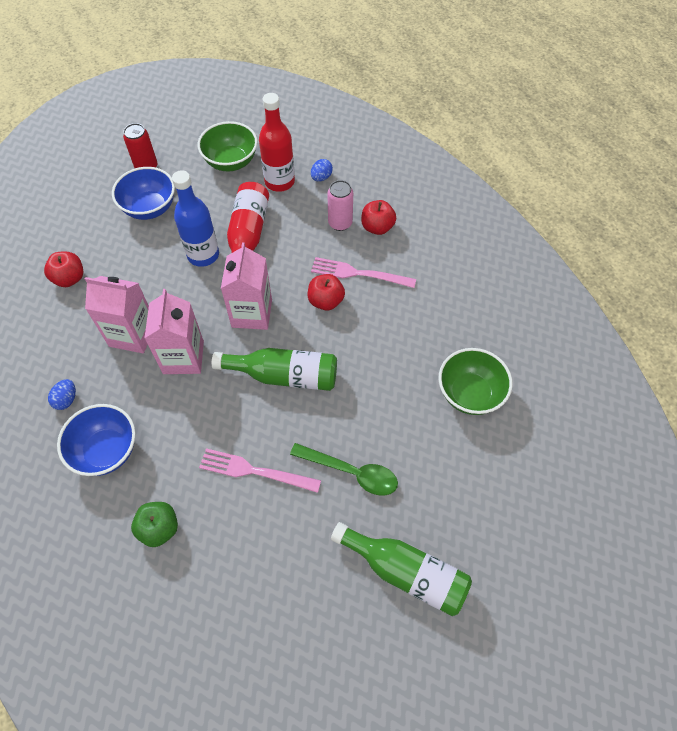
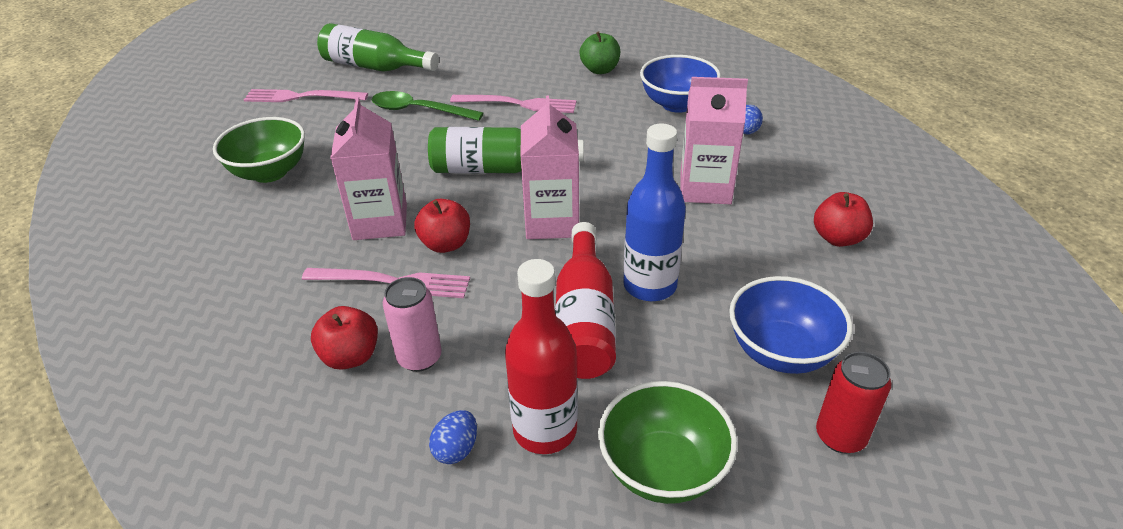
camera: 175 degrees right, 20 degrees down
pink carton [144,289,204,374] -> pink carton moved to [330,97,407,240]
none -> pink fork [244,89,368,102]

